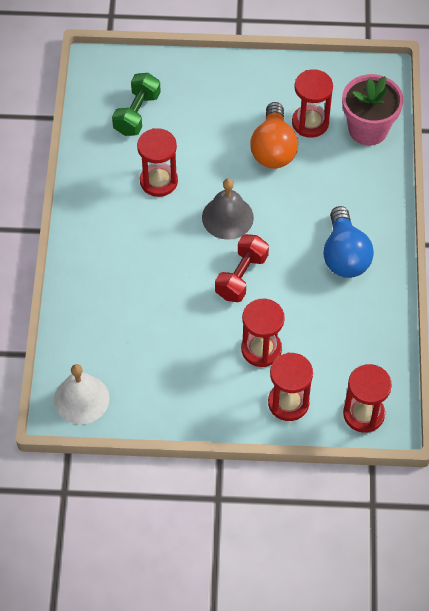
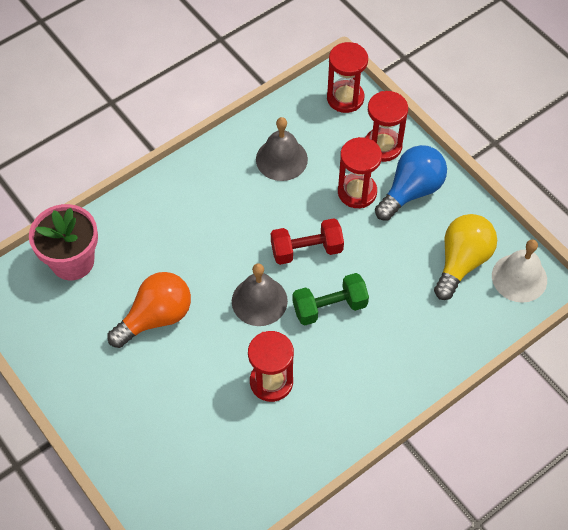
camera: 130 degrees left, 0 degrees up
green dumbbell [112,73,161,136] -> green dumbbell moved to [293,273,369,325]
red hourglass [292,69,333,138] -> none
blue light bulb [323,206,374,278] -> blue light bulb moved to [375,145,447,221]
none -> grey bell [256,117,308,181]
none -> yellow light bulb [434,214,497,300]

